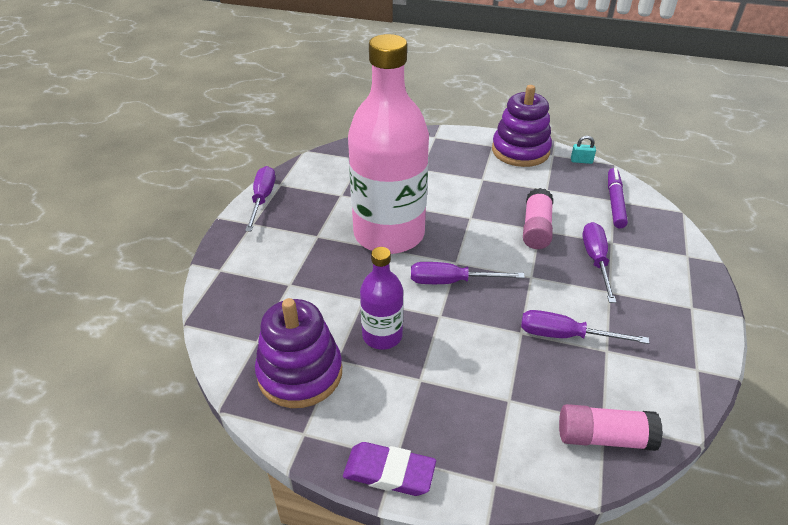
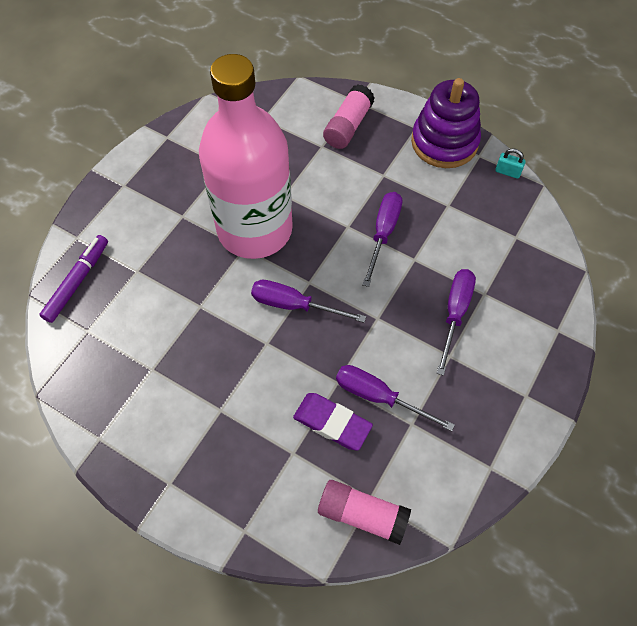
camera: 15 degrees right, 20 degrees up
purple screwdriver [245,166,275,231] -> purple screwdriver moved to [362,192,402,287]
purple stacking toy [255,298,342,408] -> none
purple eraser [343,442,436,496] -> purple eraser moved to [293,393,373,451]
purple bottle [360,247,403,350] -> none
pink glue stick [523,188,553,249] -> pink glue stick moved to [323,84,375,149]
purple marker [608,168,628,228] -> purple marker moved to [39,235,108,323]

